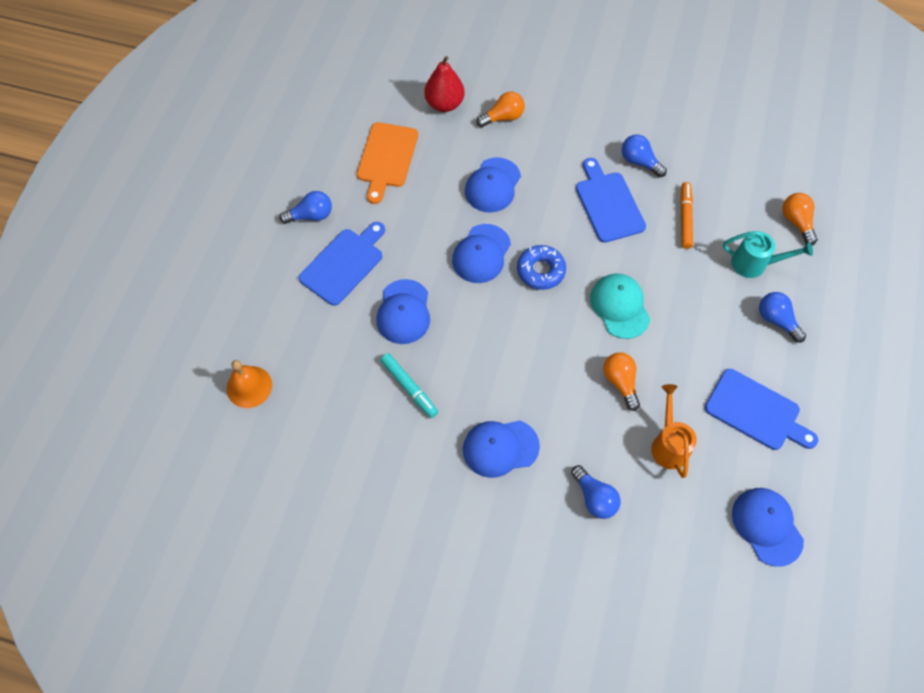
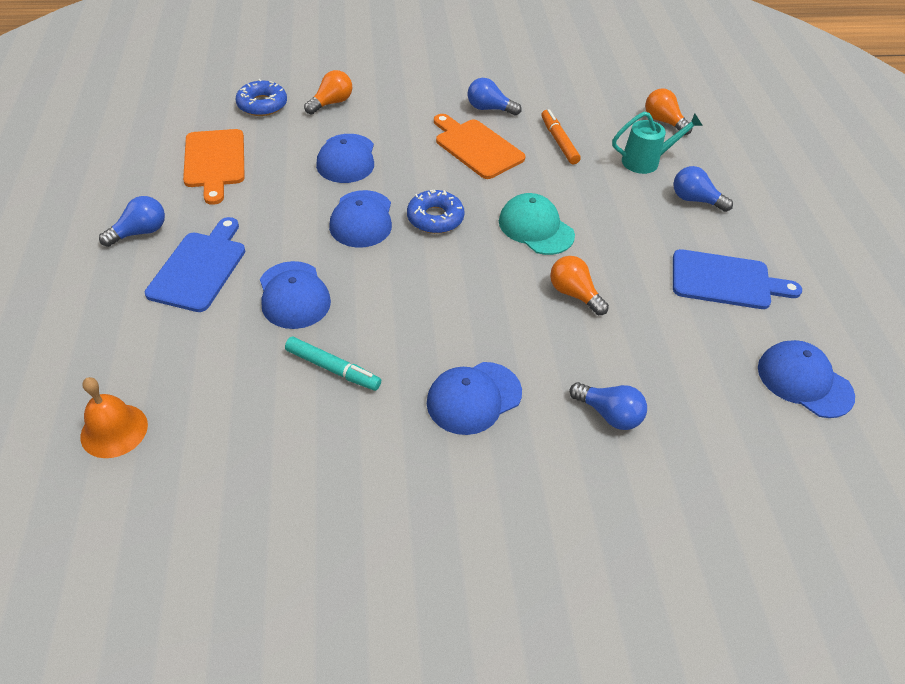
camera: 25 degrees left, 15 degrees down
red pear [424,56,464,112] -> blue donut [236,79,287,116]
blue cutting board [576,158,646,243] -> orange cutting board [434,114,526,179]
orange watering can [651,384,697,478] -> none

